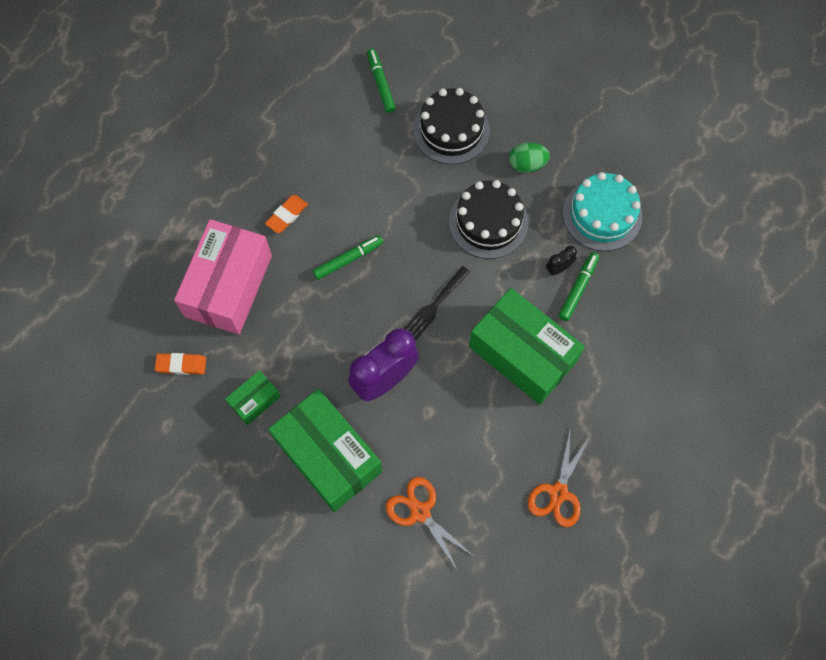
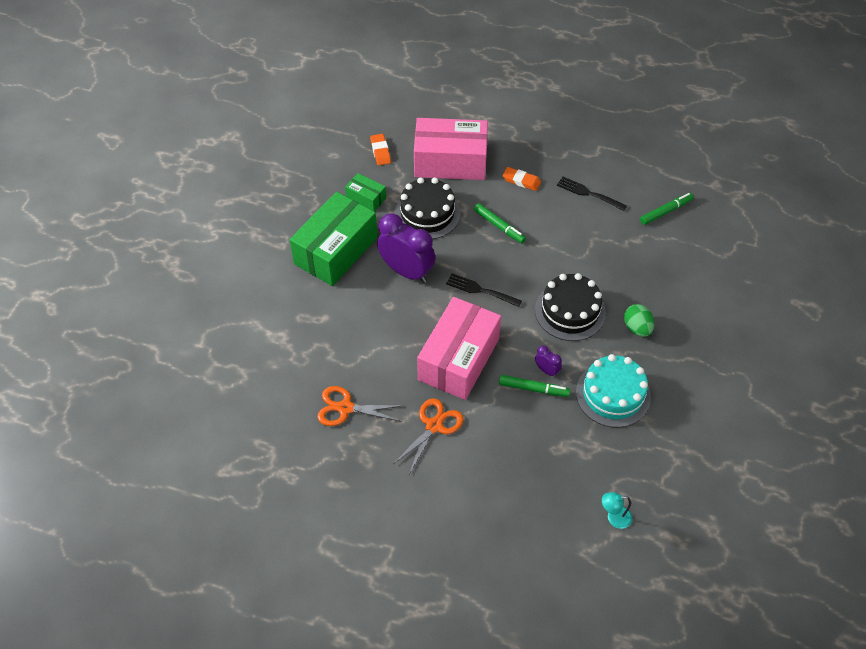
camera: 75 degrees right, 15 degrees down
orange scissors [386,477,473,571] -> orange scissors moved to [393,398,464,474]
black cake [413,88,490,164] -> black cake moved to [395,177,460,239]
green box [469,288,585,405] -> pink box [417,297,501,400]
black clock [546,246,577,275] -> purple clock [535,345,562,377]
none -> black fork [557,177,627,211]
none -> turquoise lamp [602,492,632,529]

